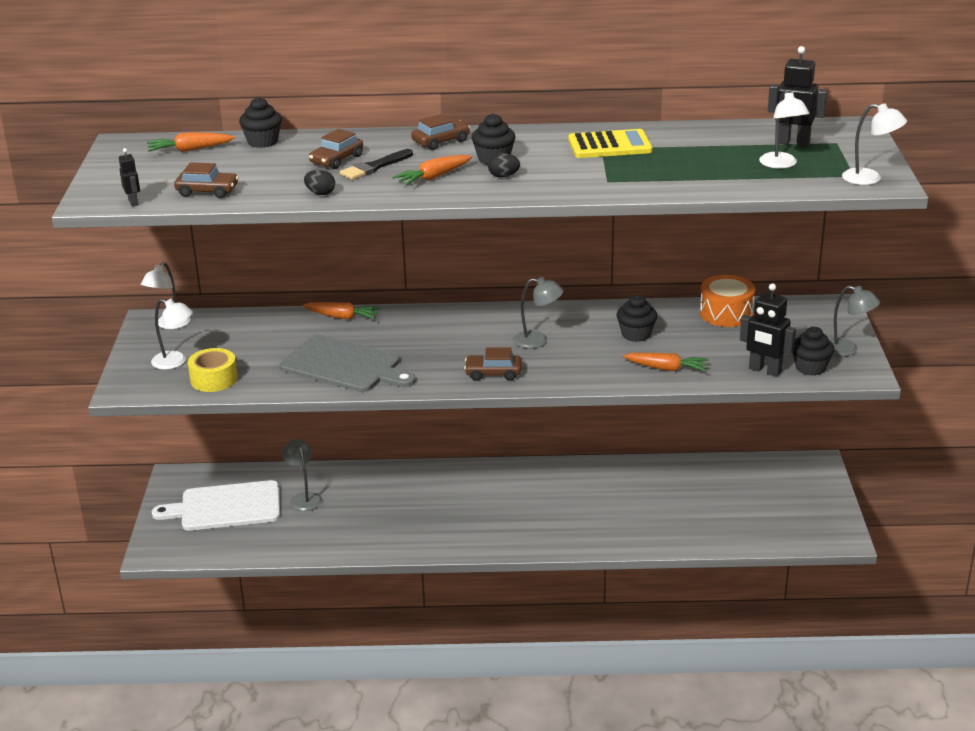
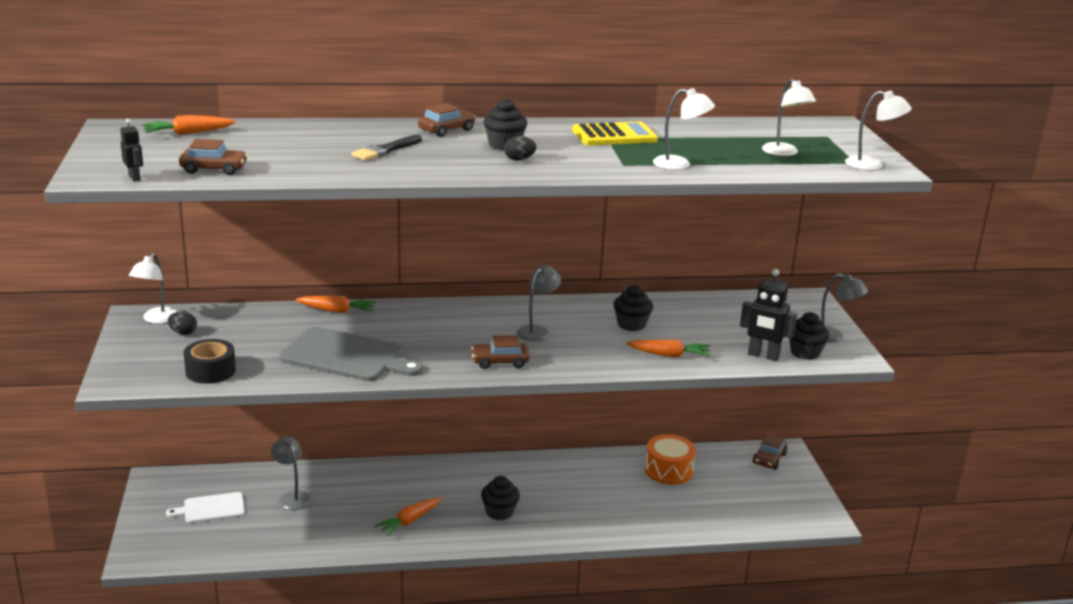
camera: 10 degrees left, 5 degrees down
white lamp [151,299,193,370] -> white lamp moved to [653,88,715,170]
white cutting board [152,480,280,531] -> white cutting board [166,492,245,523], size x0.58
yellow tape [188,348,238,392] -> black tape [184,339,236,384]
black cupcake [239,97,282,148] -> black cupcake moved to [481,476,520,520]
black egg [304,170,335,195] -> black egg moved to [168,312,197,335]
brown car [309,129,363,169] -> brown car moved to [753,433,787,470]
orange carrot [392,155,472,185] -> orange carrot moved to [374,498,441,536]
grey lamp [513,277,564,349] -> grey lamp turned 60 degrees counterclockwise [516,265,561,342]
orange drum [700,275,755,327] -> orange drum moved to [645,434,696,485]
black robot [768,46,827,147] -> none

